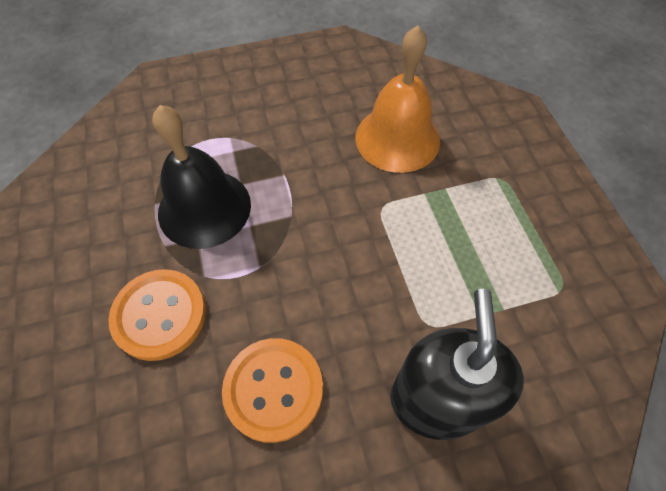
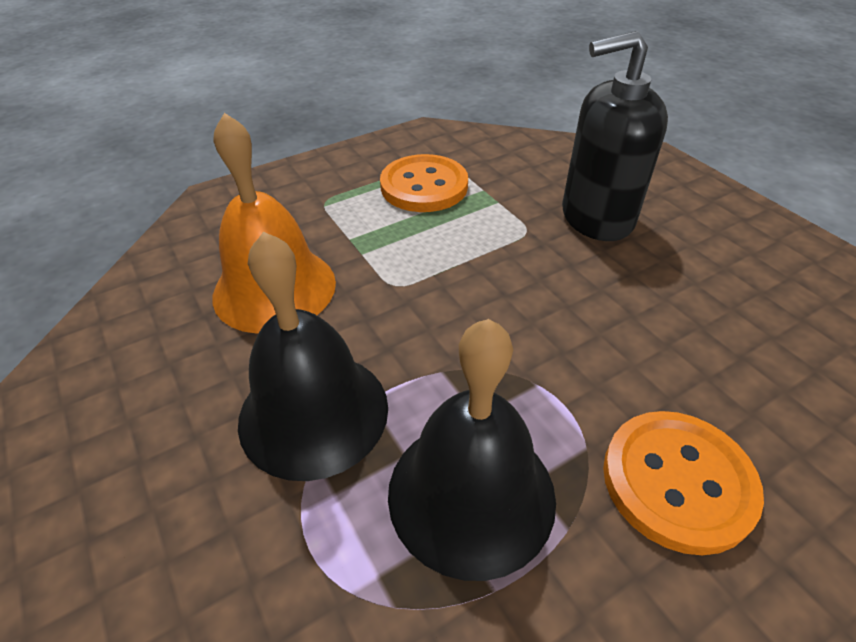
camera: 105 degrees left, 15 degrees down
orange button [222,338,323,443] -> orange button moved to [380,154,468,212]
none -> black bell [238,231,388,481]

